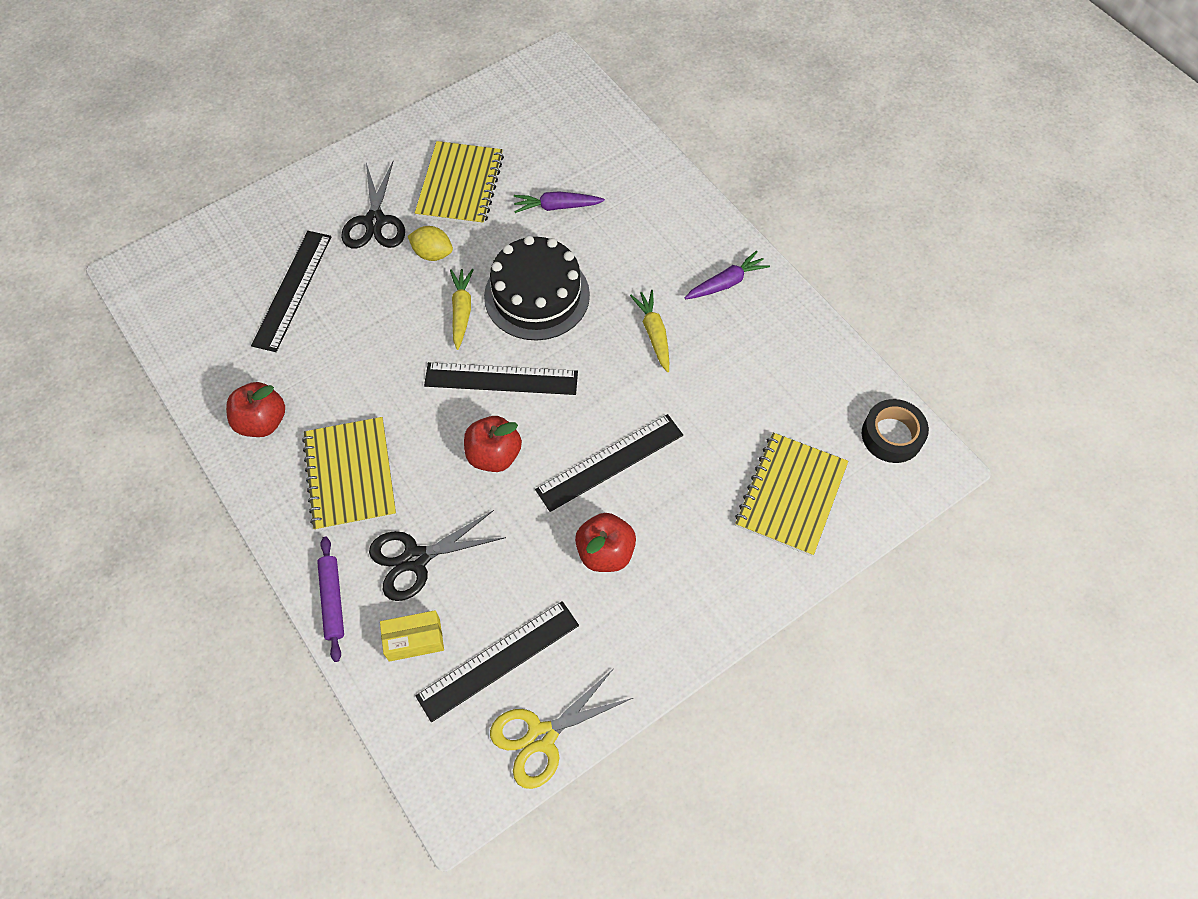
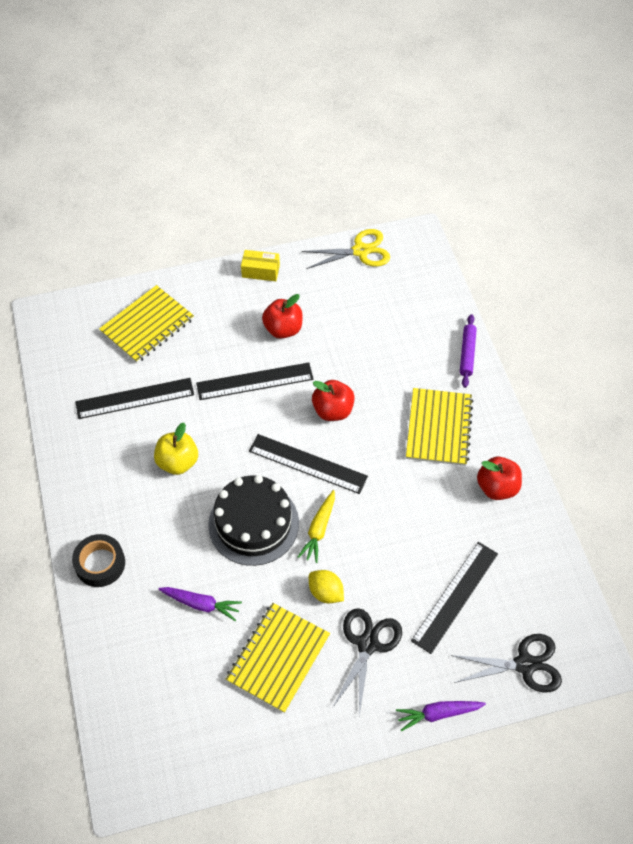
camera: 160 degrees left, 5 degrees down
black scissors [369,510,506,601] -> black scissors moved to [451,634,562,693]
yellow box [380,610,444,662] -> yellow box moved to [241,250,280,281]
black ruler [416,601,579,722] -> black ruler moved to [76,378,194,419]
yellow carrot [630,290,669,372] -> yellow apple [154,423,198,475]
purple carrot [684,251,770,299] -> purple carrot moved to [396,701,486,732]
black tape [862,399,929,463] -> black tape moved to [72,534,125,587]

